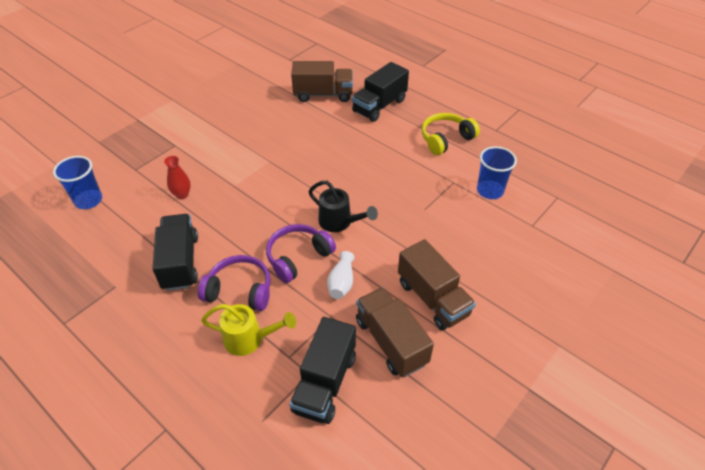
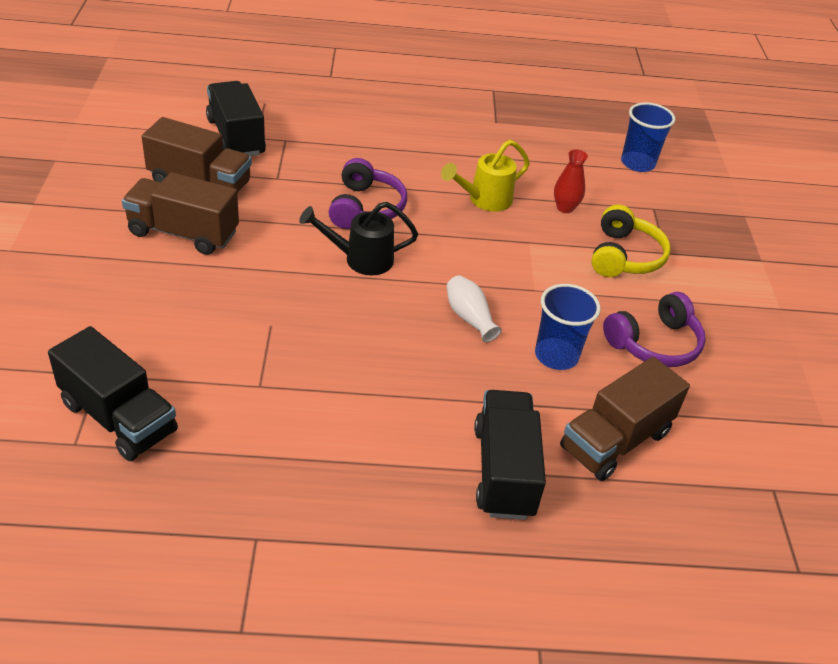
camera: 135 degrees right, 5 degrees down
black truck [152,214,198,291] -> black truck moved to [48,326,178,461]
purple headphones [198,255,271,311] -> purple headphones moved to [603,292,706,367]
yellow watering can [201,304,296,356] -> yellow watering can moved to [441,140,530,212]
white vase [327,251,355,299] -> white vase moved to [447,275,502,342]
yellow headphones [422,113,480,155] -> yellow headphones moved to [591,204,671,277]
blue cup [477,146,517,199] -> blue cup moved to [535,284,601,370]

